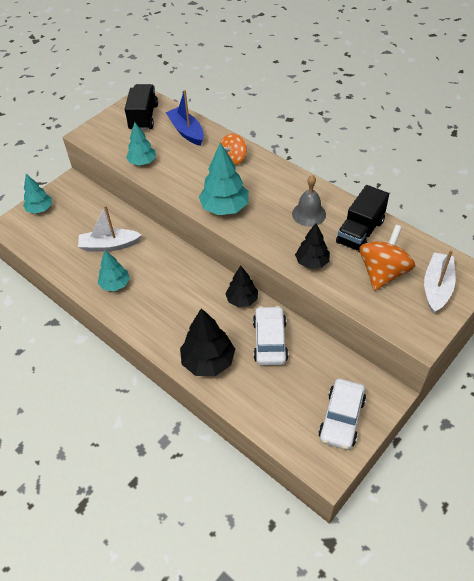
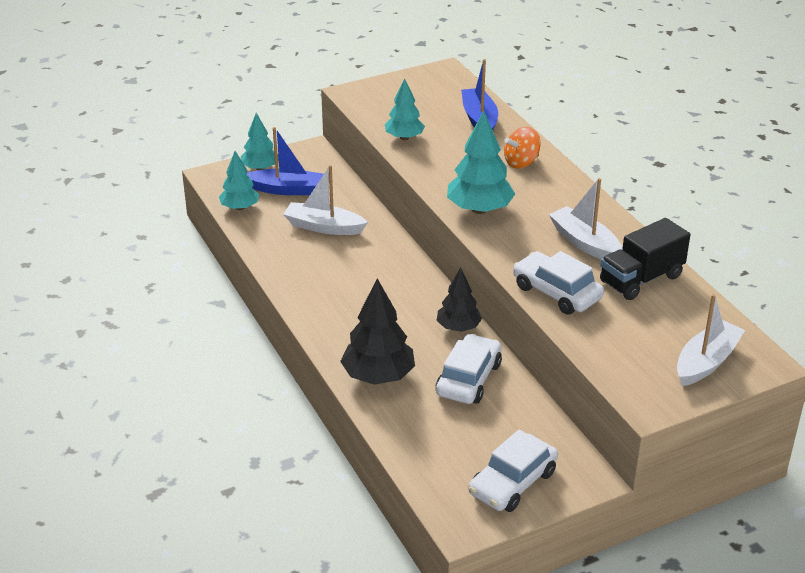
camera: 20 degrees right, 15 degrees down
turquoise tree [98,250,130,291] -> turquoise tree moved to [219,151,259,210]
black truck [125,84,158,130] -> none
grey bell [292,175,326,227] -> white boat [549,178,623,259]
black tree [295,223,330,269] -> white car [513,251,604,315]
orange spinning top [359,225,415,291] -> none
none -> blue boat [247,127,324,195]

